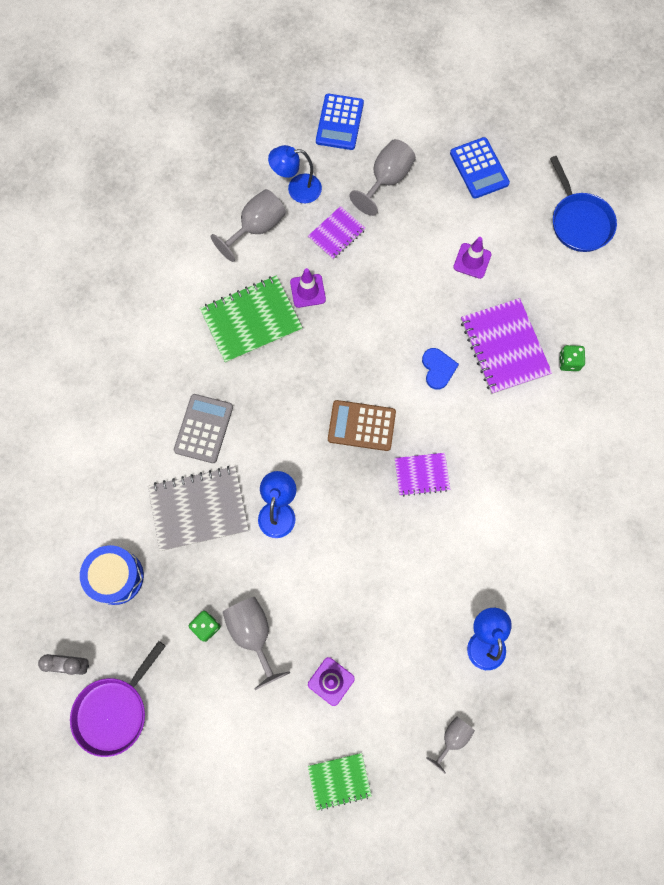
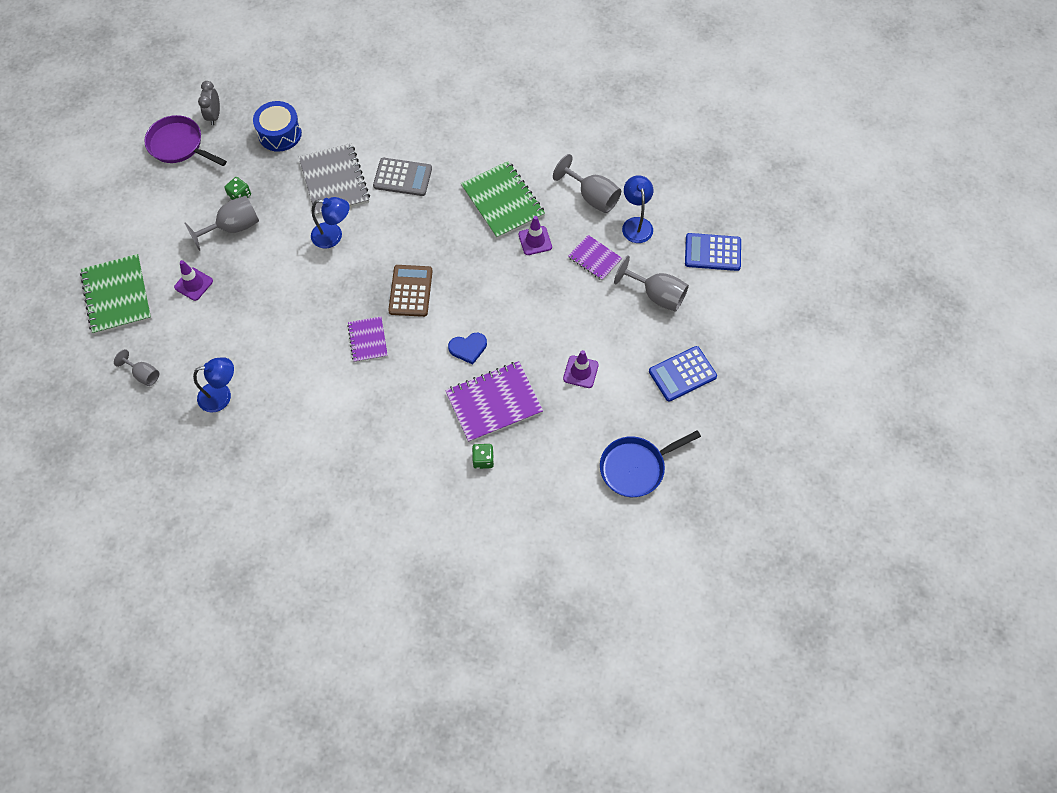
camera: 85 degrees right, 10 degrees down
green notebook [308,753,372,811] -> green notebook [80,254,152,335], size x1.74

